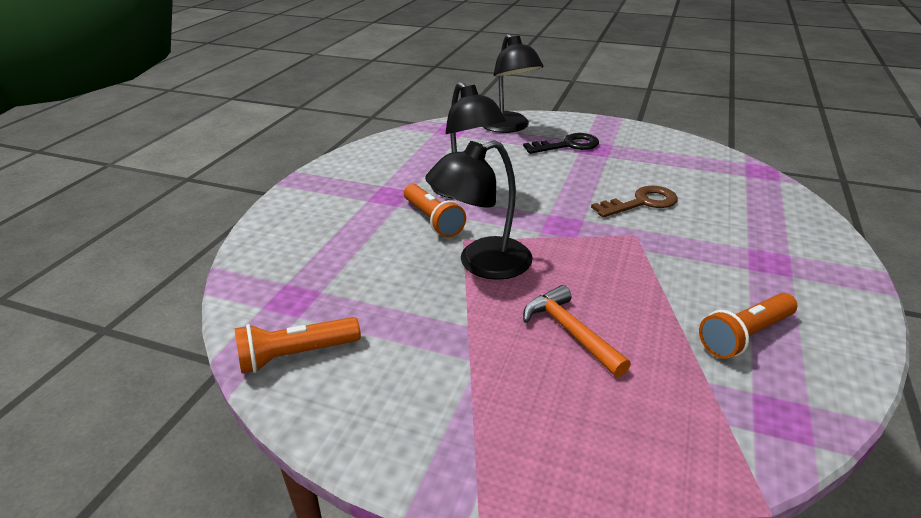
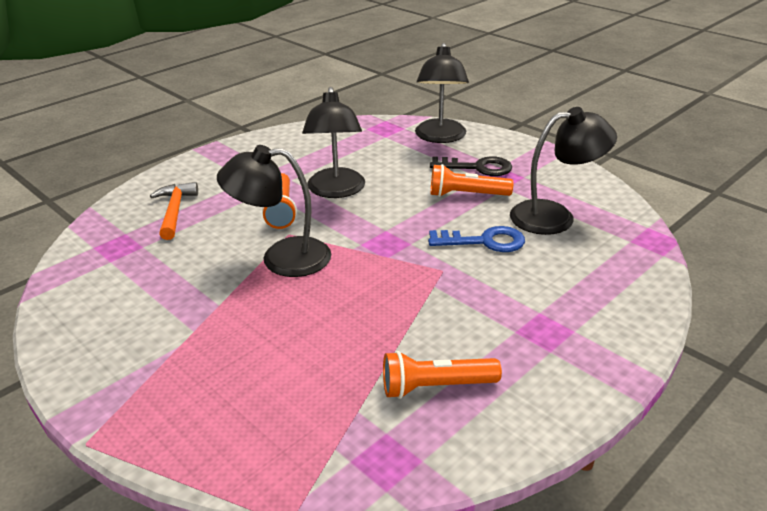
camera: 25 degrees right, 0 degrees up
orange flashlight [235,317,361,374] -> orange flashlight moved to [430,164,513,197]
orange hammer [523,285,631,377] -> orange hammer moved to [150,182,198,240]
brown key [591,186,678,218] -> blue key [428,226,525,252]
none -> black lamp [510,107,617,235]

